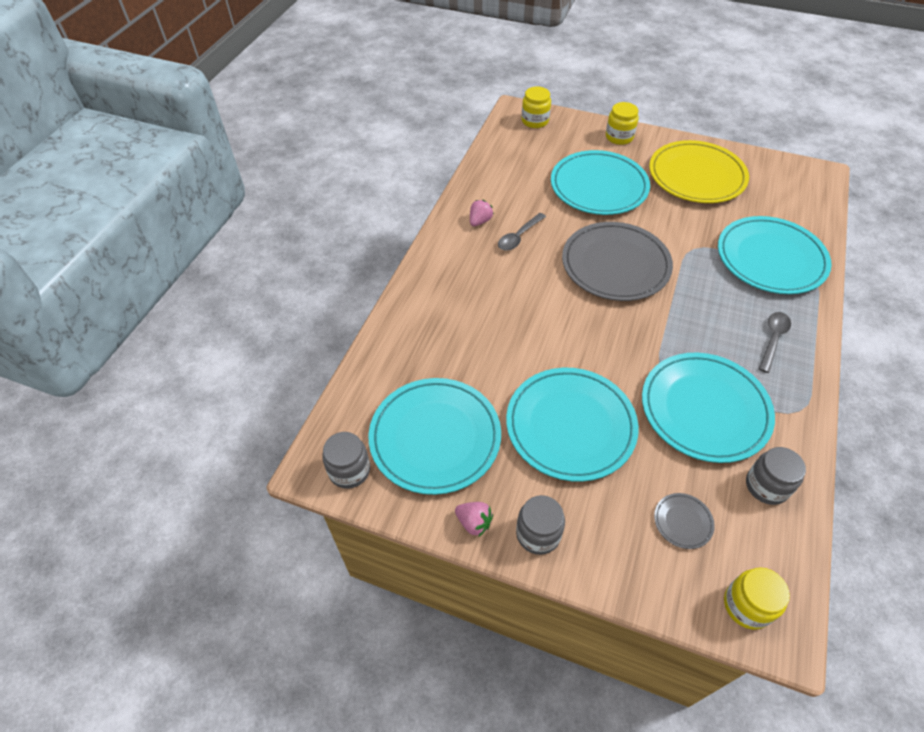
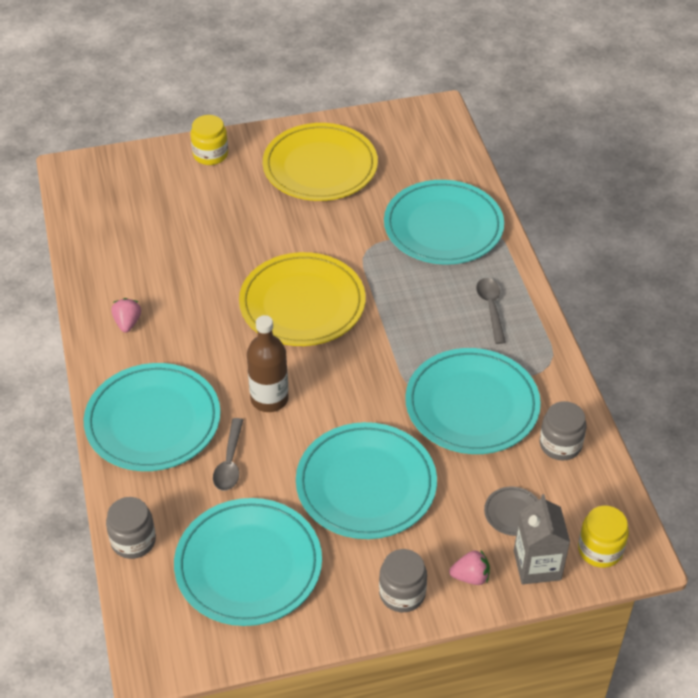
camera: 35 degrees left, 5 degrees down
grey jar [322,432,370,489] -> grey jar moved to [106,497,156,559]
pink strawberry [455,502,493,536] -> pink strawberry moved to [449,550,490,585]
grey spoon [498,213,546,251] -> grey spoon moved to [213,418,243,491]
yellow jar [522,86,551,128] -> none
turquoise plate [551,150,650,215] -> turquoise plate moved to [84,363,221,471]
grey plate [562,222,673,301] -> yellow plate [239,252,366,346]
none -> brown bottle [247,315,289,412]
none -> grey carton [514,494,570,584]

